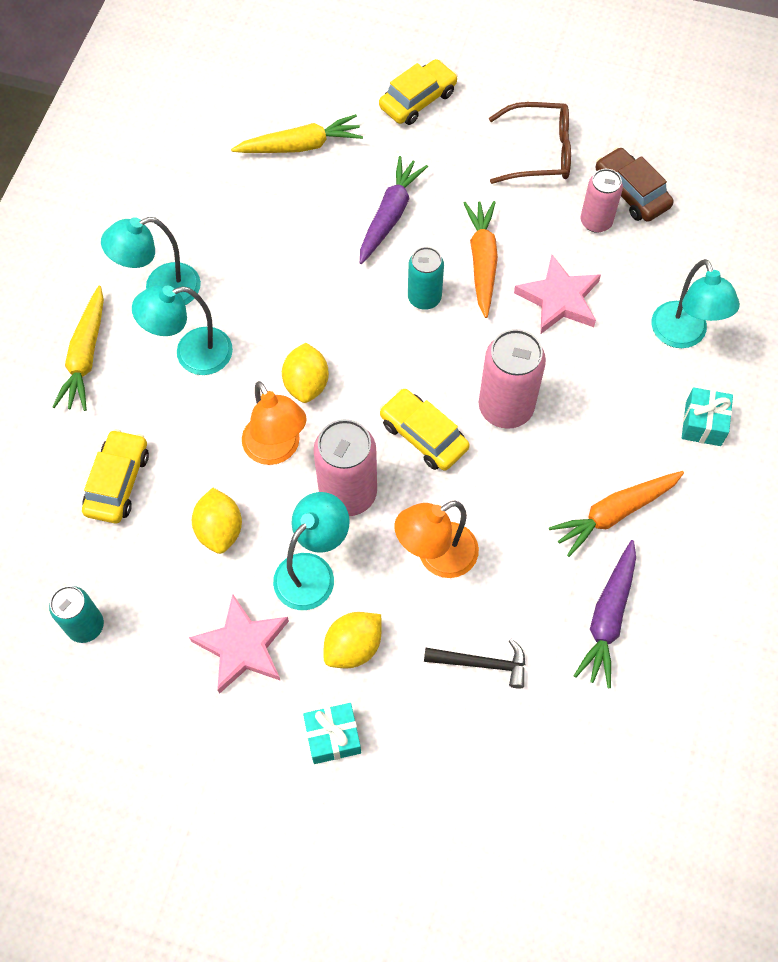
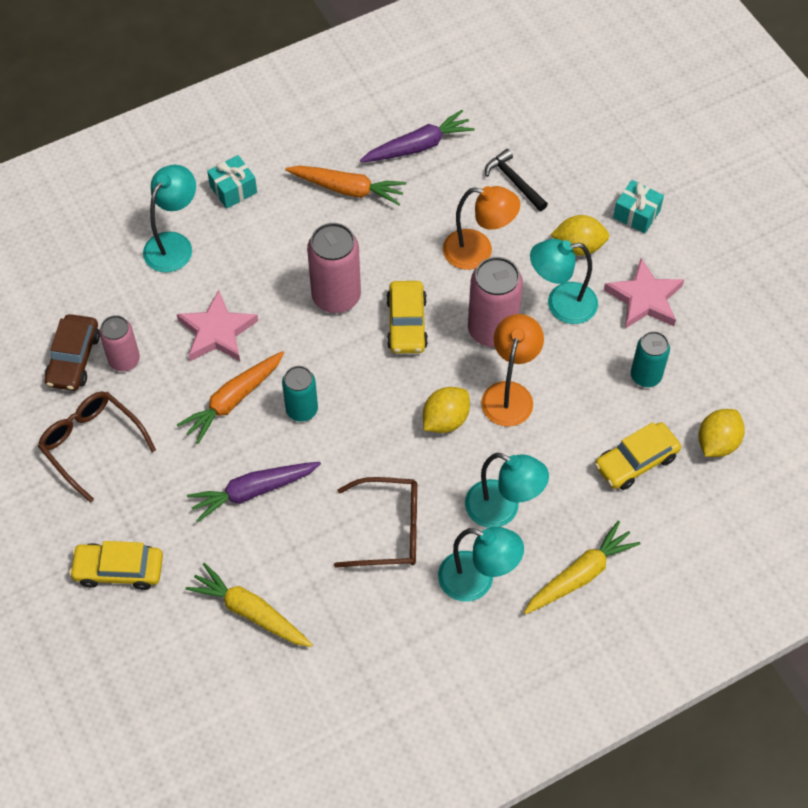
camera: 135 degrees left, 5 degrees down
turquoise can [49,586,104,643] -> turquoise can moved to [631,331,670,387]
yellow lemon [192,488,242,554] -> yellow lemon moved to [698,409,745,457]
none -> brown glasses [334,477,417,568]

